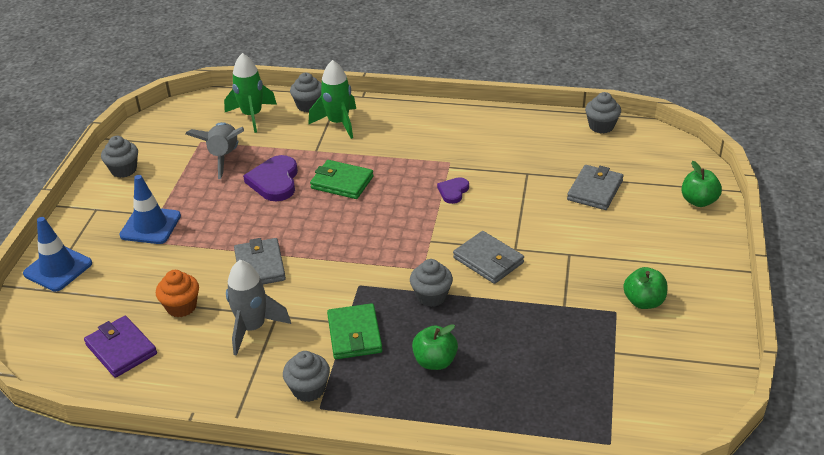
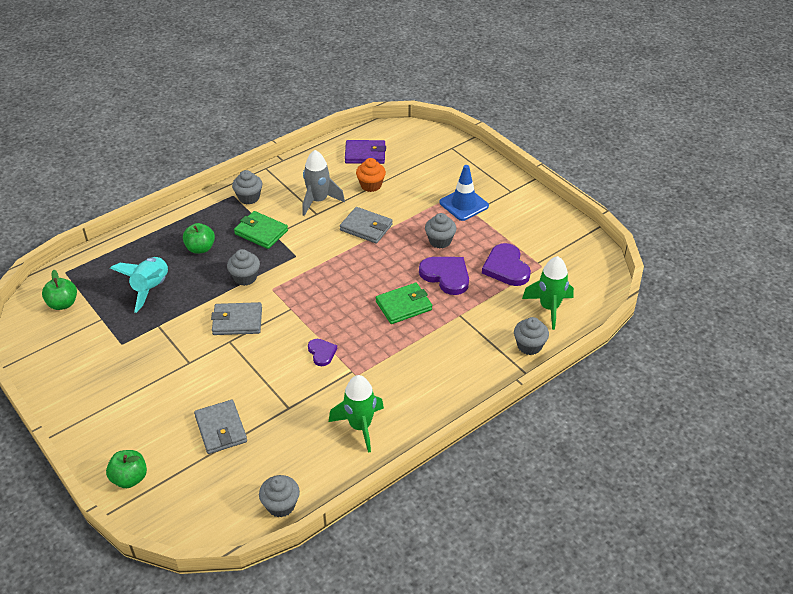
camera: 130 degrees right, 5 degrees up
blue traffic cone [23,217,92,291] -> none
grey cupcake [101,136,138,178] -> grey cupcake moved to [425,213,456,248]
grey rocket [186,122,244,179] -> purple heart [482,243,531,286]
green rocket [308,60,356,139] -> green rocket moved to [329,375,384,453]
green apple [623,267,668,309] -> green apple moved to [42,270,77,310]
none -> turquoise rocket [110,257,168,313]

